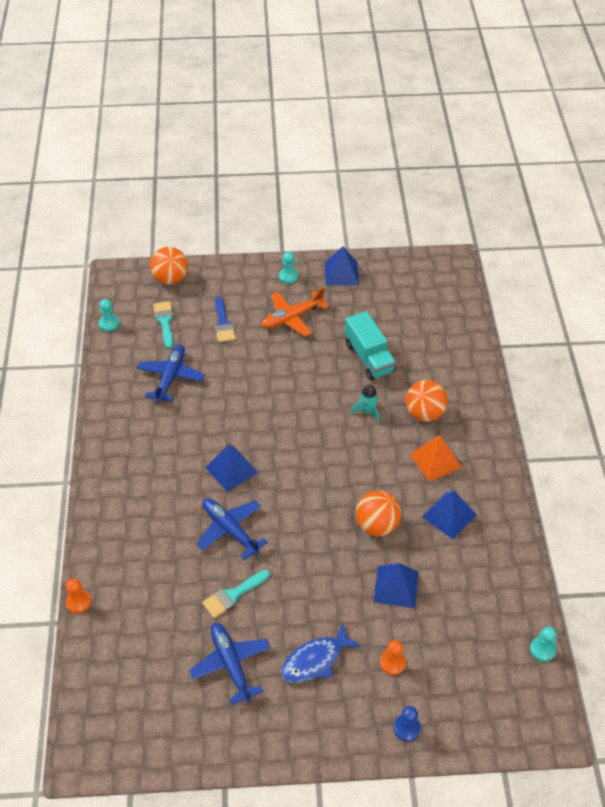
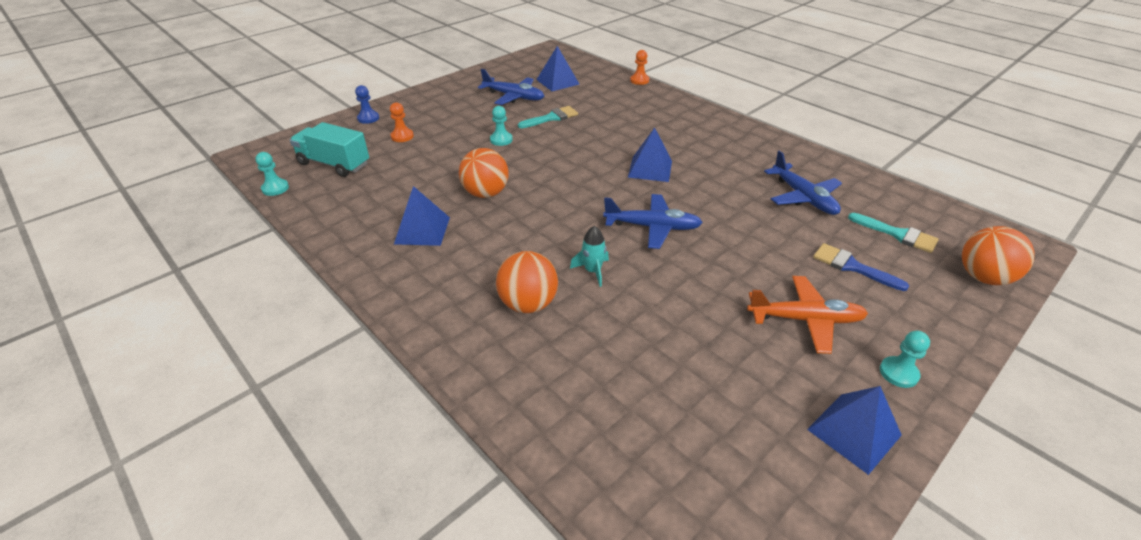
camera: 140 degrees right, 10 degrees down
turquoise pawn [99,299,120,331] -> turquoise pawn moved to [490,106,513,146]
blue plane [196,498,268,560] -> blue plane moved to [603,194,703,249]
turquoise brush [202,570,270,618] -> turquoise brush turned 45 degrees clockwise [518,106,578,128]
orange plane [261,288,328,336] -> orange plane turned 75 degrees clockwise [747,276,868,354]
blue fish [281,623,362,683] -> none
turquoise truck [345,311,396,380] -> turquoise truck moved to [290,122,369,177]
blue pyramid [373,563,419,608] -> blue pyramid moved to [536,46,579,91]
orange pyramid [410,435,462,482] -> none

